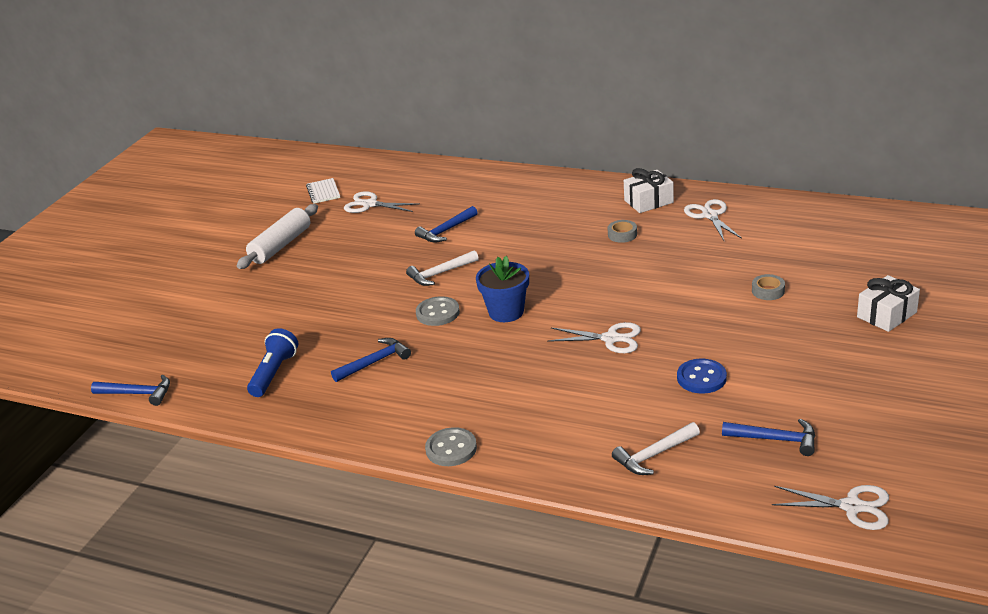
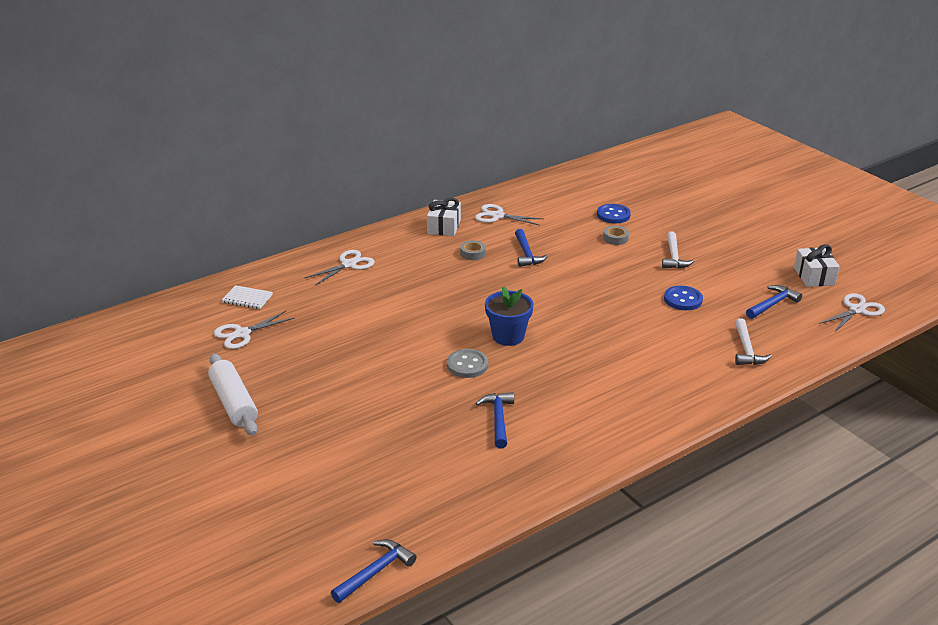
camera: 60 degrees left, 0 degrees up
blue flashlight [247,328,298,397] -> none
white notebook [306,178,340,204] -> white notebook moved to [222,285,273,309]
white hammer [406,250,479,286] -> white hammer moved to [662,231,694,268]
blue hammer [415,206,478,243] -> blue hammer moved to [515,229,548,267]
grey button [425,427,477,466] -> none
white scissors [547,322,641,353] -> white scissors moved to [305,250,375,285]
white gift [857,275,920,332] -> white gift moved to [794,245,840,287]
none -> blue button [597,204,631,223]

